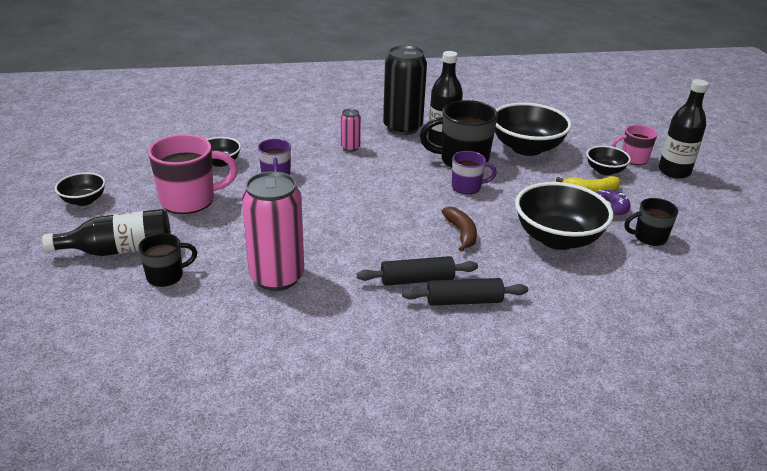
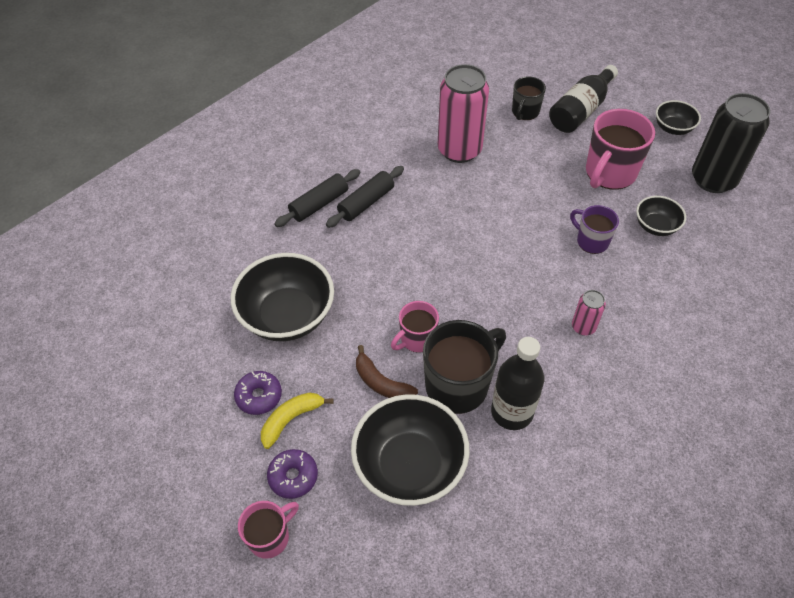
camera: 145 degrees right, 20 degrees up
black can [383,45,427,135] -> black can moved to [692,93,770,193]
brown banana [442,207,477,252] -> brown banana moved to [356,345,418,398]
purple mug [452,151,497,194] -> pink mug [391,301,439,353]
black bowl [586,146,631,175] -> purple donut [267,449,318,499]
black mug [624,198,678,246] -> none
black bottle [659,79,709,179] -> none

